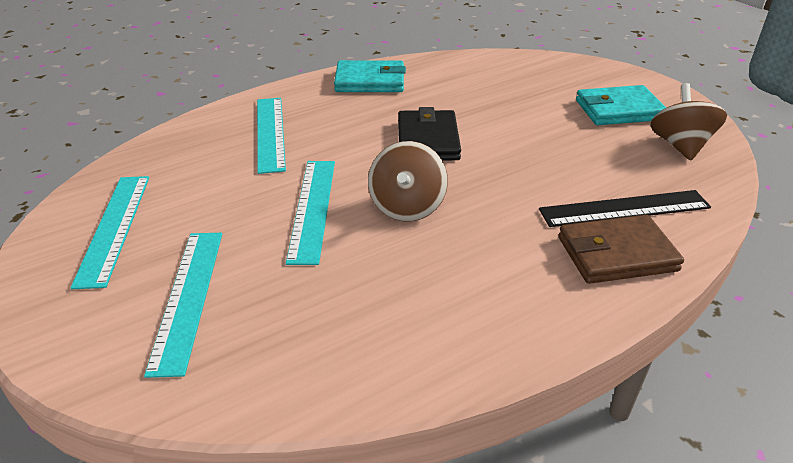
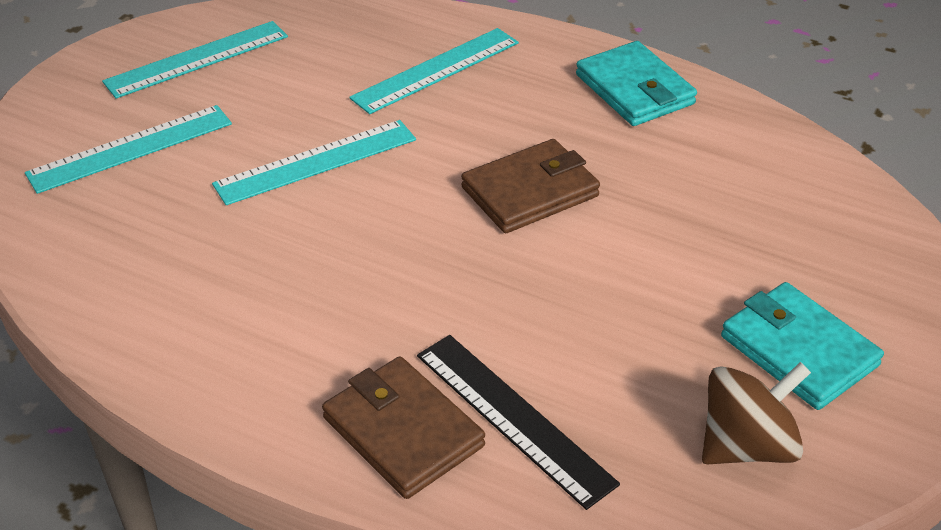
camera: 60 degrees right, 5 degrees up
brown spinning top [368,141,448,221] -> none
black wallet [398,107,461,160] -> brown wallet [461,139,600,233]

